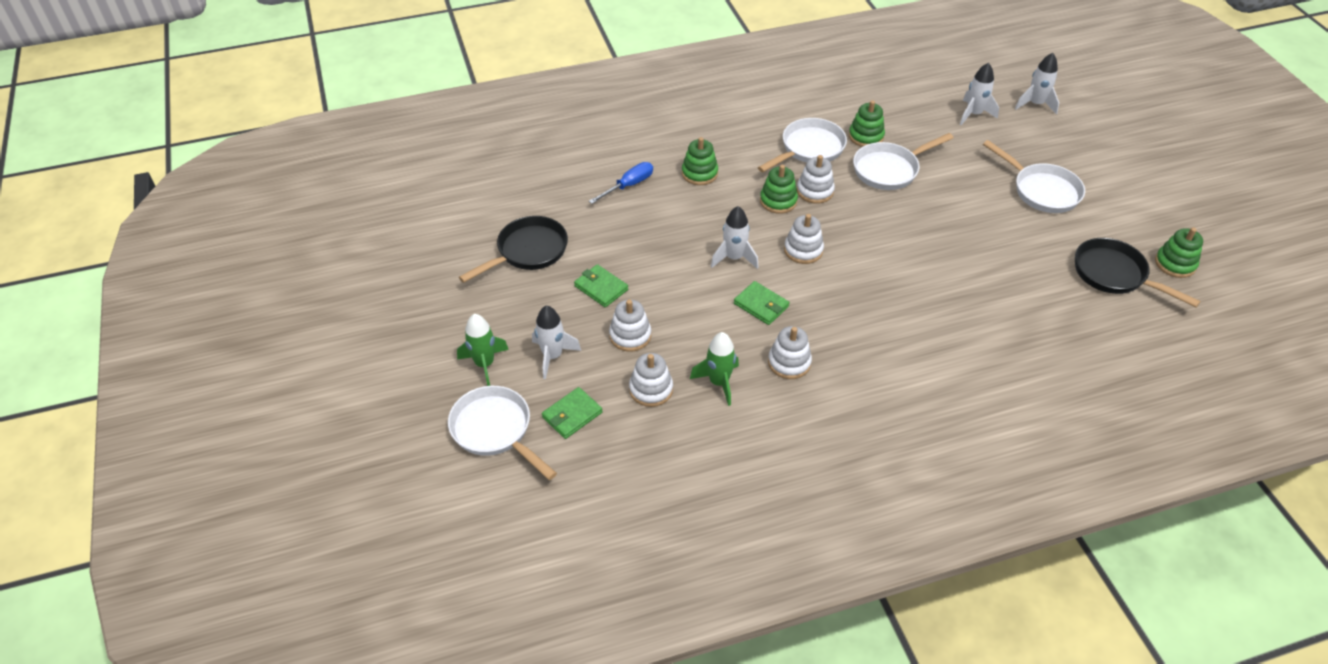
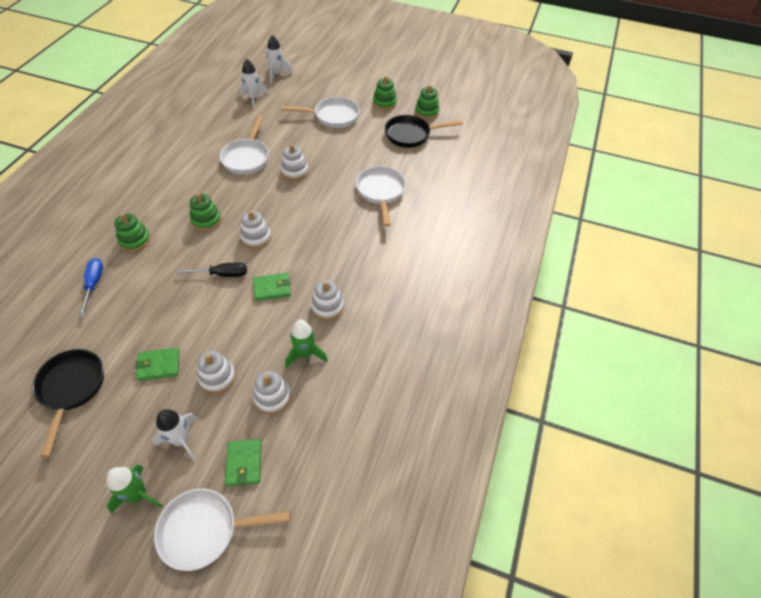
camera: 55 degrees left, 5 degrees up
white rocket [711,206,759,269] -> black screwdriver [176,262,247,277]
white pan [758,118,847,172] -> white pan moved to [356,166,406,227]
white stacking toy [797,155,835,204] -> white stacking toy moved to [281,144,308,181]
green stacking toy [849,100,885,147] -> green stacking toy moved to [373,76,397,110]

